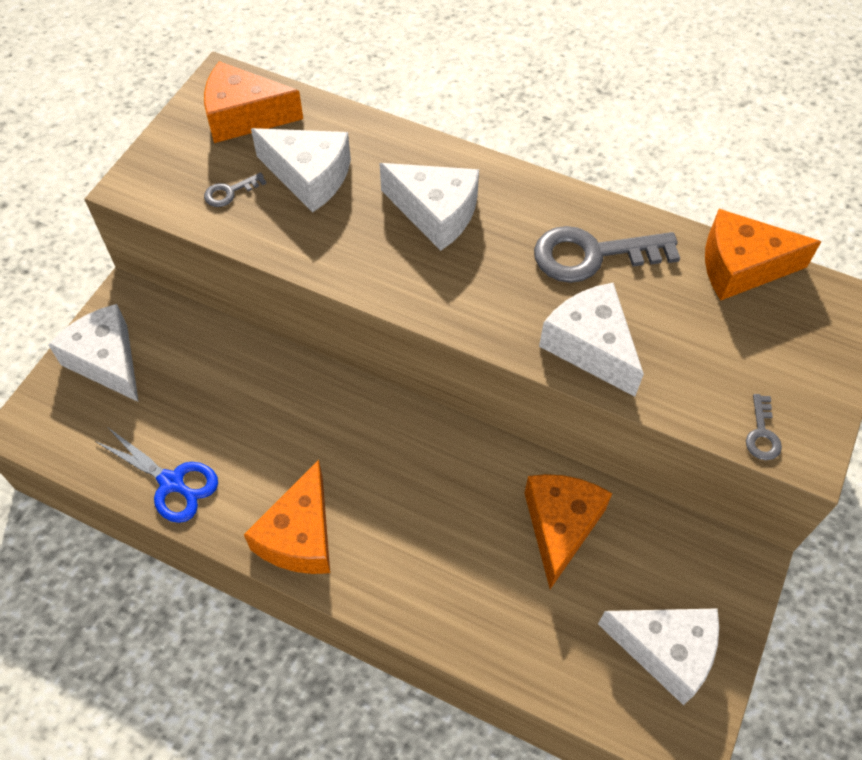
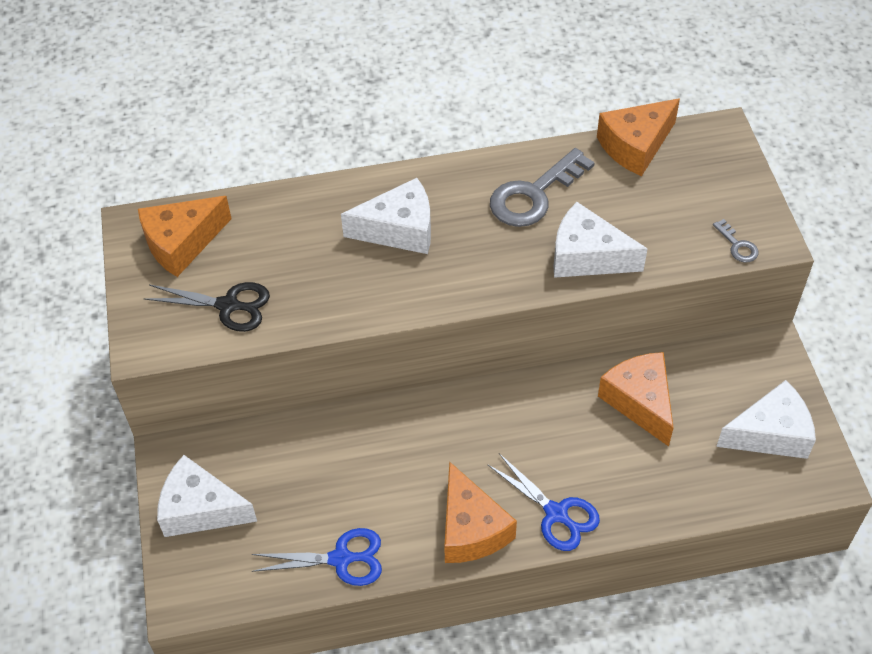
camera: 35 degrees left, 5 degrees down
grey key [204,172,267,207] -> black scissors [144,282,270,332]
white cheese [251,128,351,212] -> none
none -> blue scissors [487,453,600,551]

